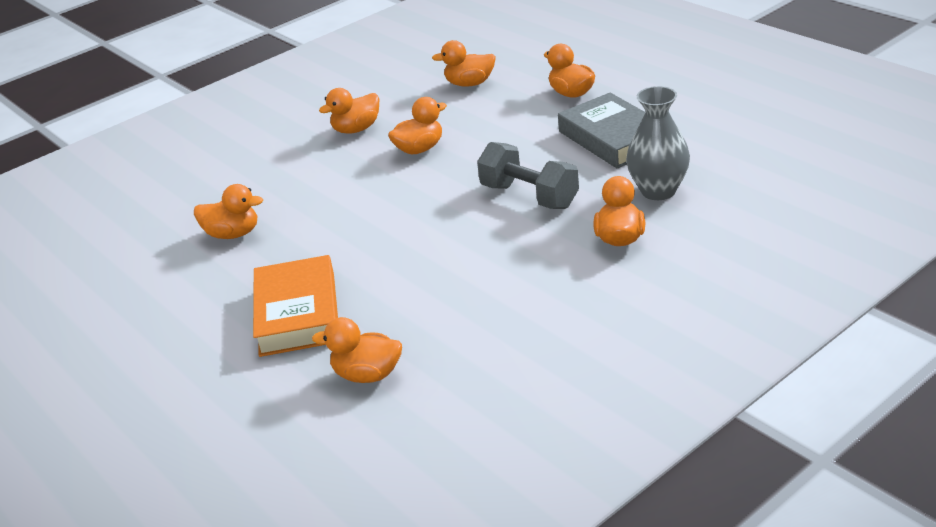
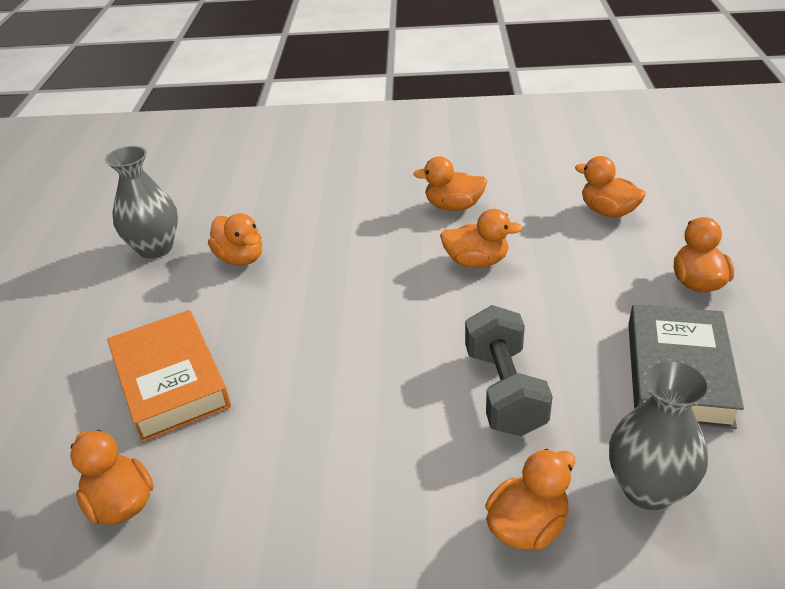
camera: 40 degrees right, 5 degrees up
orange book [253,255,338,357] -> orange book turned 60 degrees counterclockwise [107,310,231,442]
none -> grey vase [105,146,178,259]

